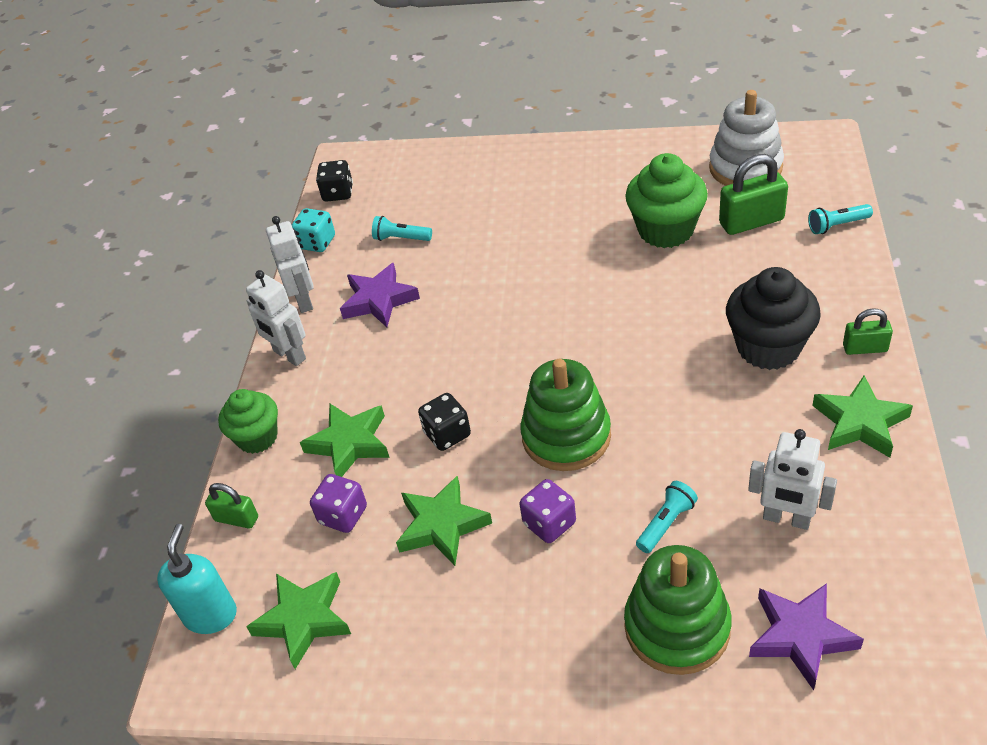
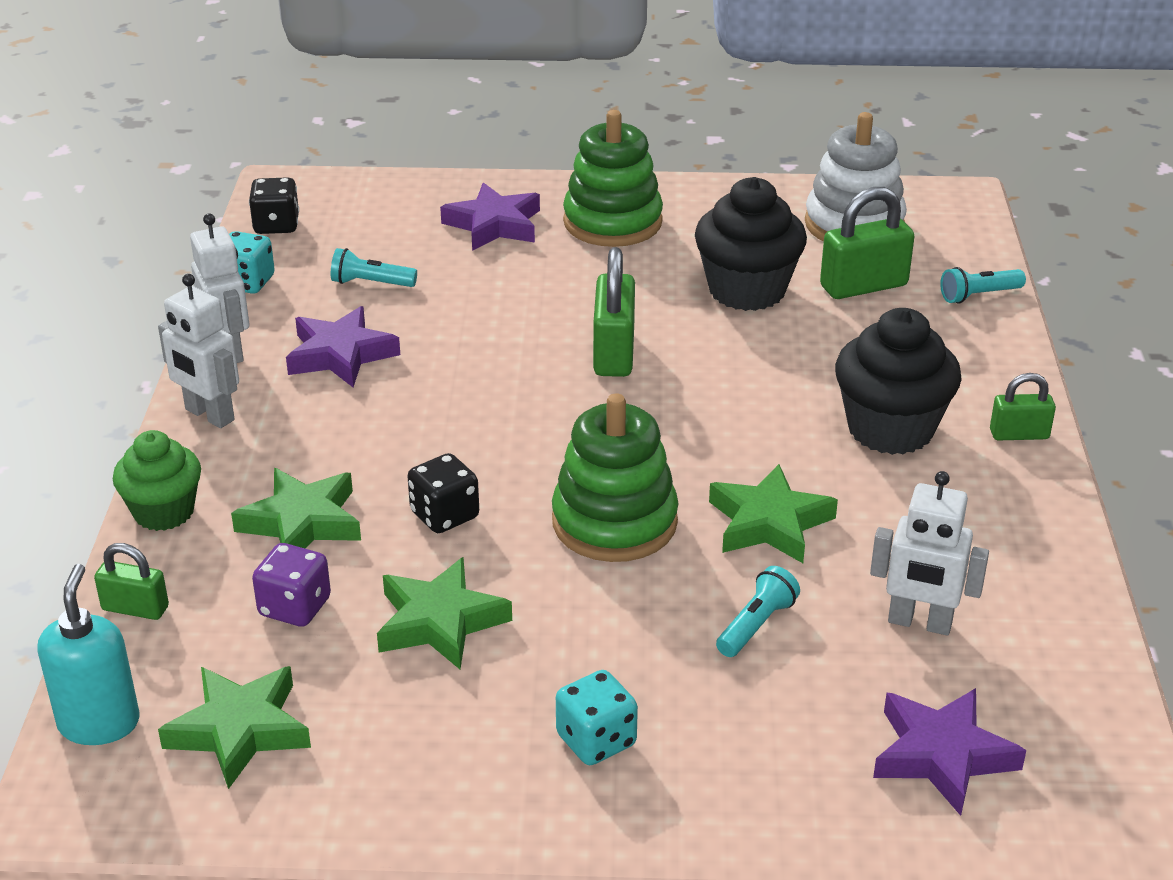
camera: 10 degrees left, 10 degrees down
purple dice [519,479,576,543] -> none
green stacking toy [624,545,732,675] -> green stacking toy moved to [563,110,663,247]
green cupcake [625,153,708,248] -> black cupcake [695,177,807,311]
green star [812,376,913,458] -> green star moved to [709,464,838,563]
none -> purple star [440,183,540,251]
none -> turquoise dice [556,670,638,765]
none -> green padlock [593,247,635,377]

